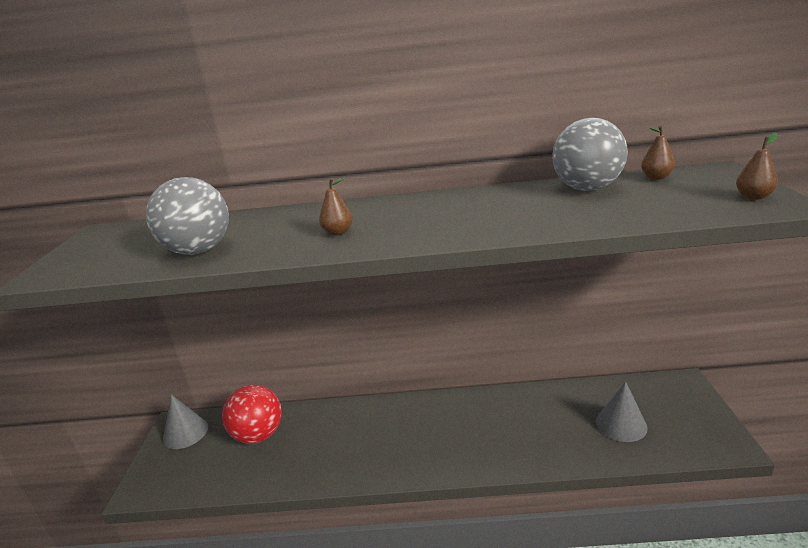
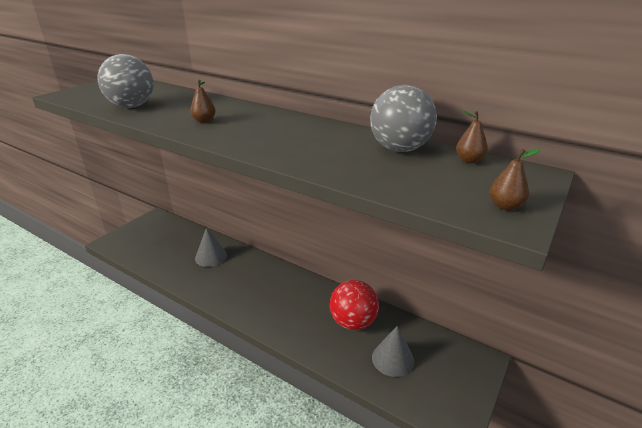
camera: 30 degrees right, 5 degrees up
grey cone [163,395,208,449] -> grey cone moved to [195,228,227,267]
red ball [222,385,282,444] -> red ball moved to [330,280,379,330]

